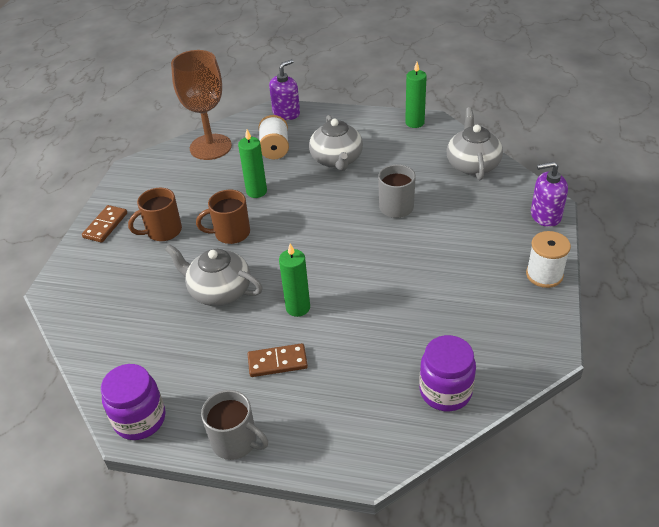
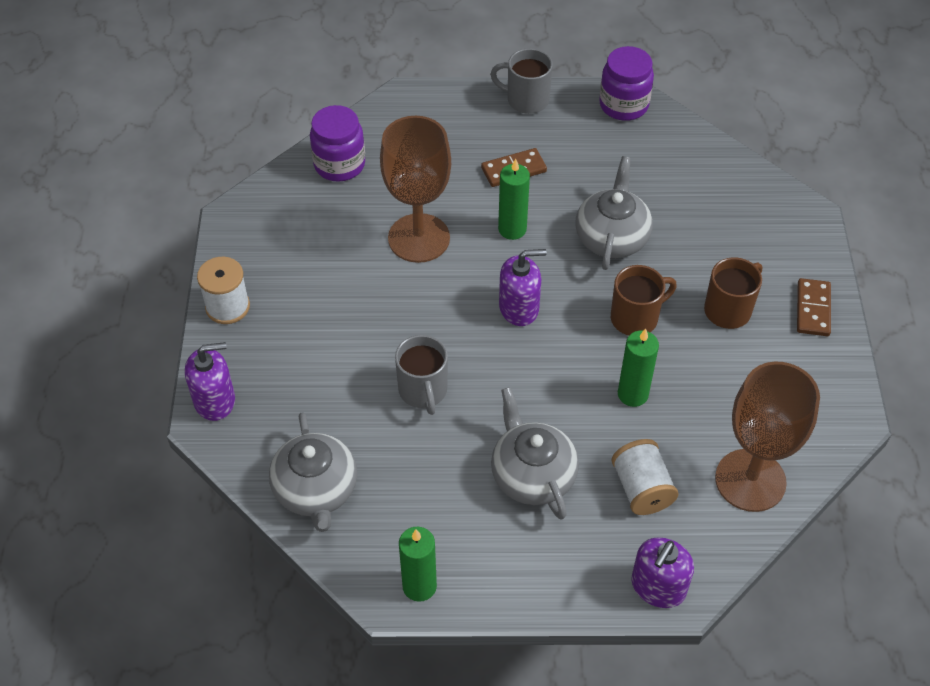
camera: 165 degrees right, 10 degrees up
grey teapot [165,244,262,306] -> grey teapot turned 90 degrees counterclockwise [575,156,653,270]
none -> brown goblet [380,116,451,263]
none -> purple soap dispenser [499,249,547,326]

